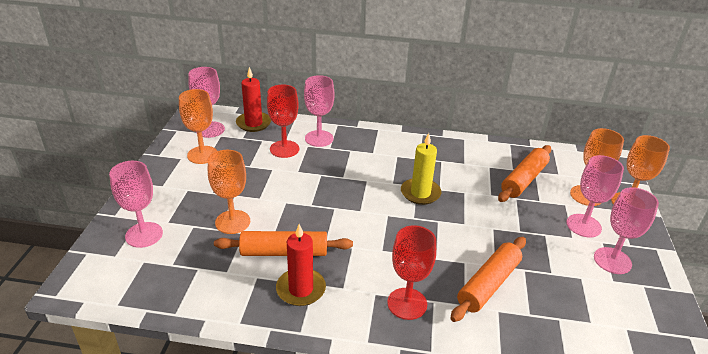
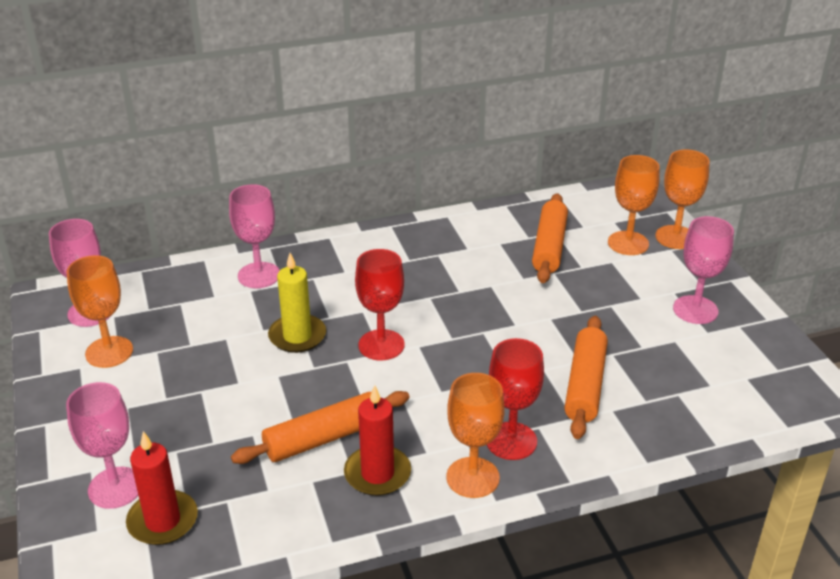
camera: 25 degrees left, 0 degrees up
orange goblet [208,150,250,234] -> orange goblet moved to [446,373,505,498]
red candle [236,67,271,132] -> red candle moved to [126,431,198,545]
red goblet [267,85,299,158] -> red goblet moved to [355,249,404,360]
yellow candle [401,133,442,205] -> yellow candle moved to [268,253,326,353]
pink goblet [566,155,624,238] -> none

